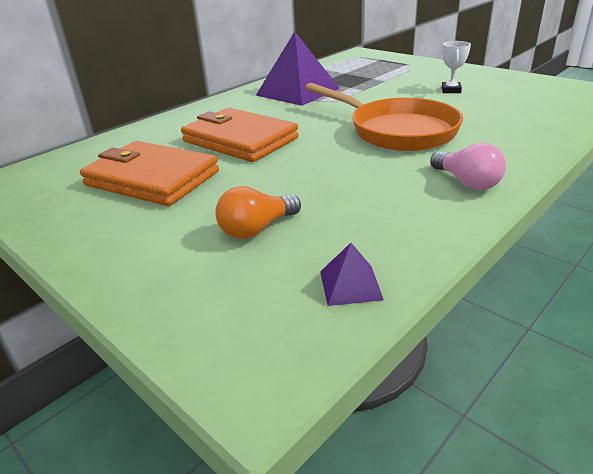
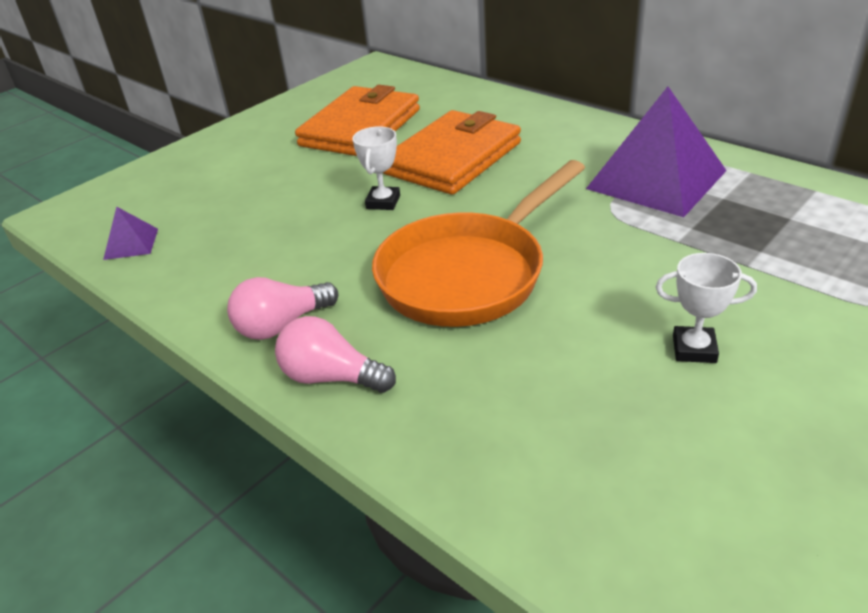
camera: 90 degrees right, 5 degrees up
orange light bulb [215,186,301,239] -> none
none -> pink light bulb [275,316,396,393]
none -> white trophy [352,126,400,210]

